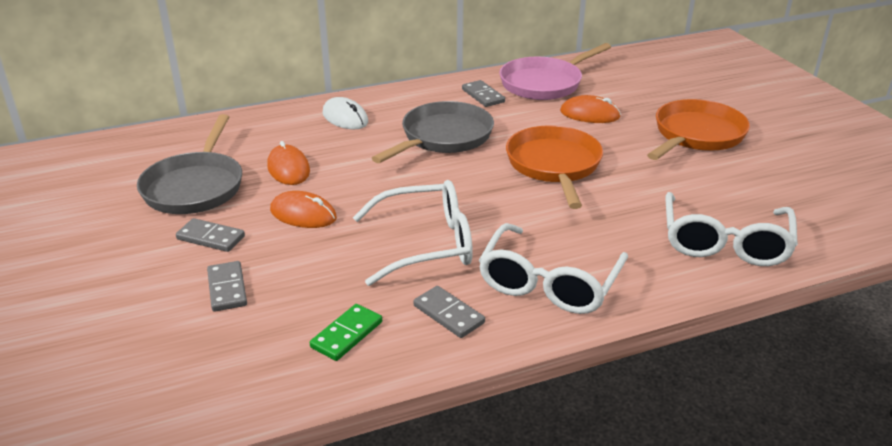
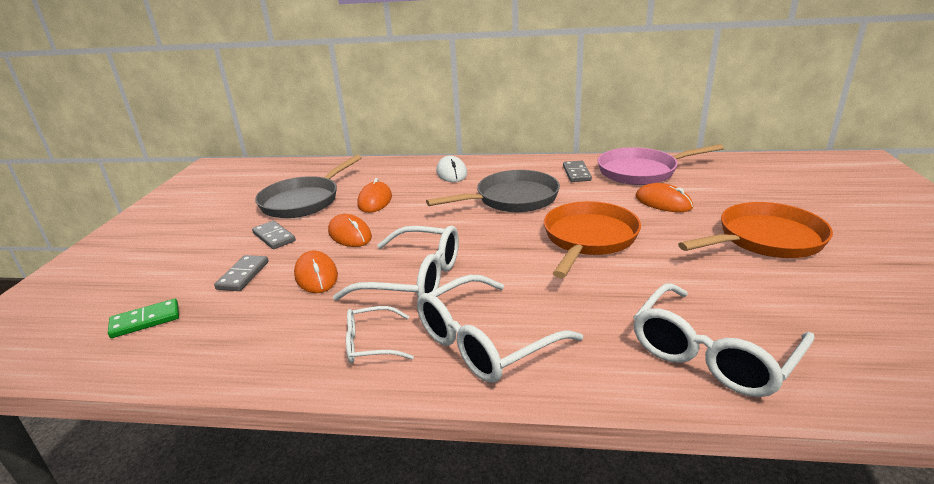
camera: 30 degrees right, 5 degrees down
green domino [310,304,382,361] -> green domino moved to [108,299,179,338]
grey domino [413,286,485,338] -> white glasses [346,306,414,363]
none -> orange mouse [294,251,338,293]

